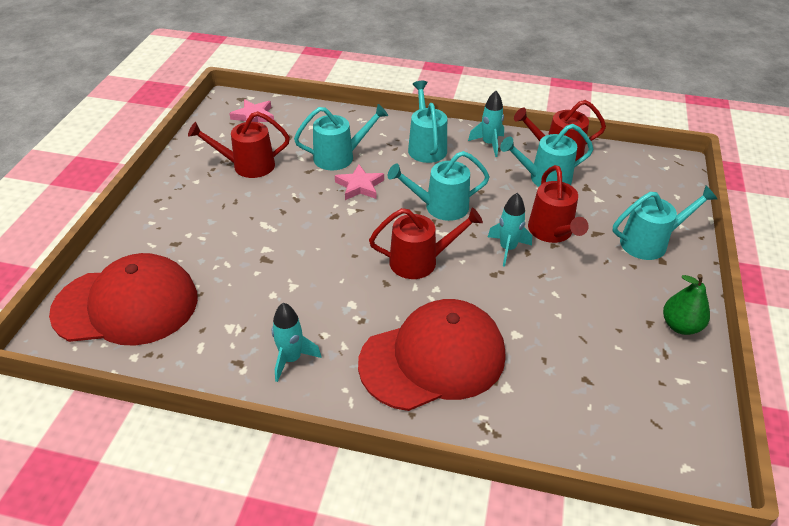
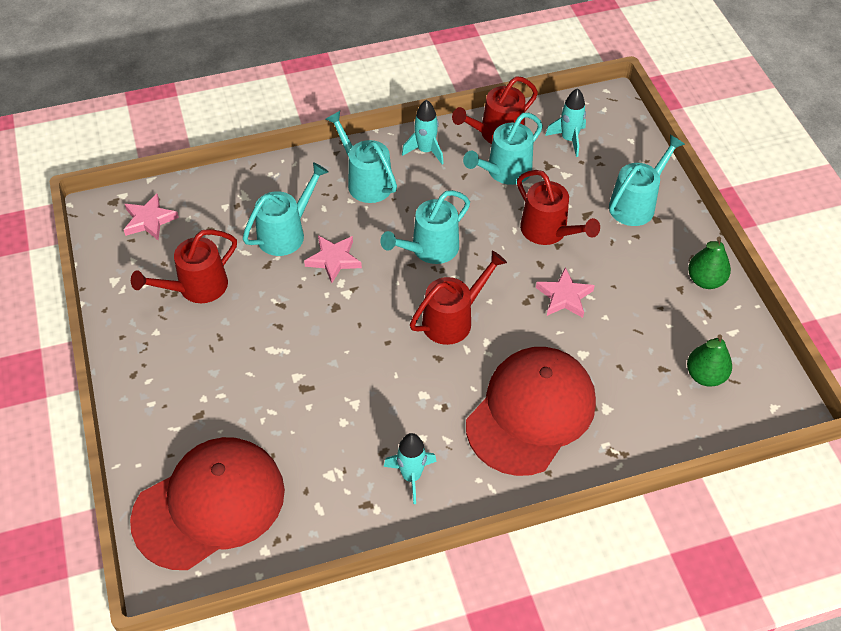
camera: 30 degrees left, 10 degrees up
turquoise rocket [488,193,532,267] -> turquoise rocket moved to [545,88,586,157]
none -> pink star [536,267,595,318]
none -> green pear [687,335,732,387]

